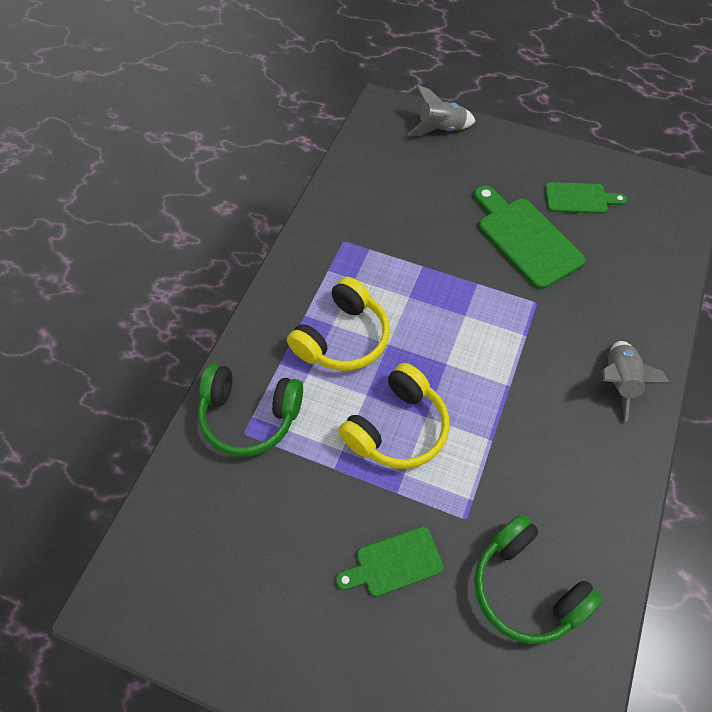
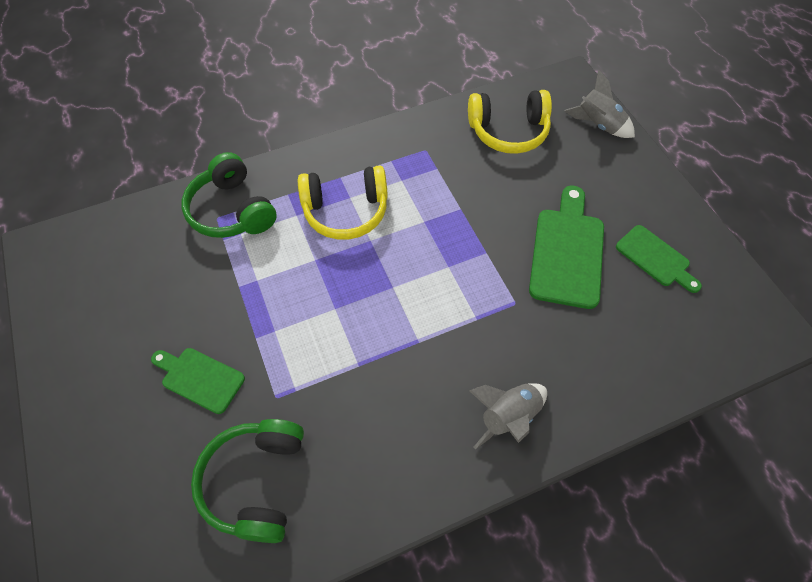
camera: 45 degrees right, 0 degrees up
yellow headphones [338,363,449,469] -> yellow headphones moved to [468,90,552,154]

